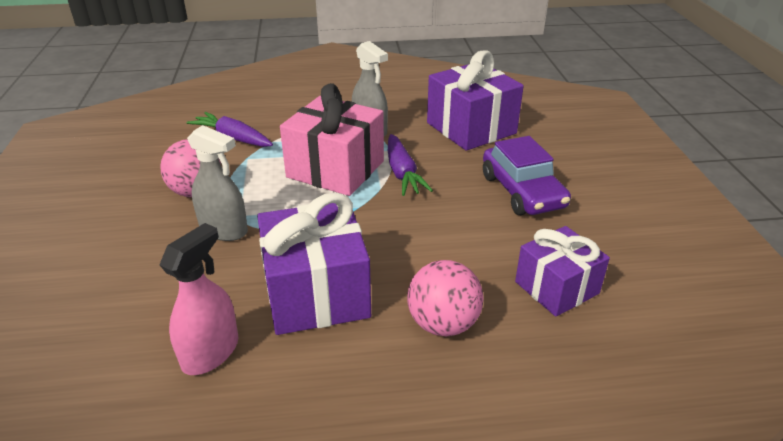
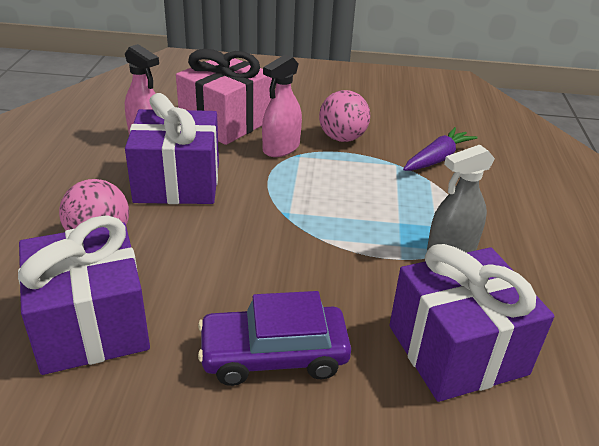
camera: 100 degrees right, 0 degrees up
grey spray bottle [187,125,248,241] -> pink spray bottle [262,55,302,157]
pink gift [280,83,384,196] -> pink gift moved to [176,49,272,145]
purple carrot [388,134,433,196] -> none
purple gift [515,226,610,317] -> purple gift [18,215,150,375], size x1.55

